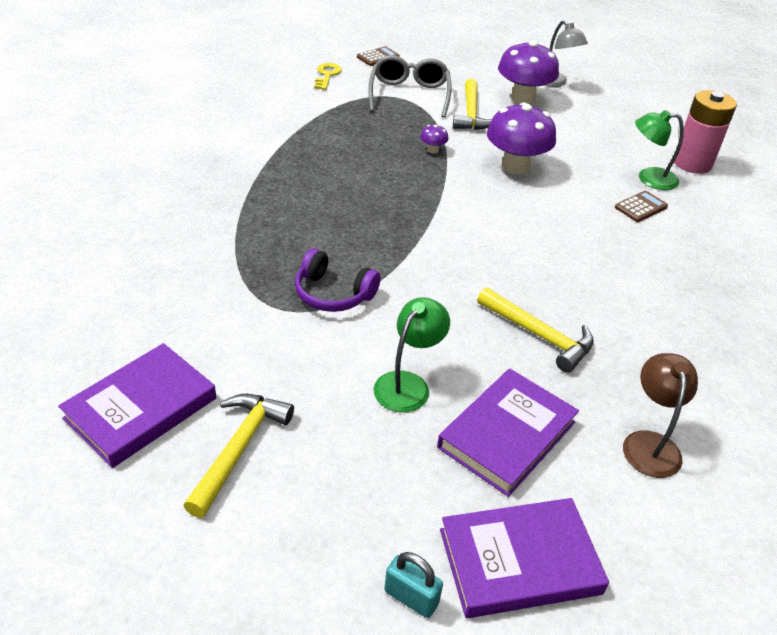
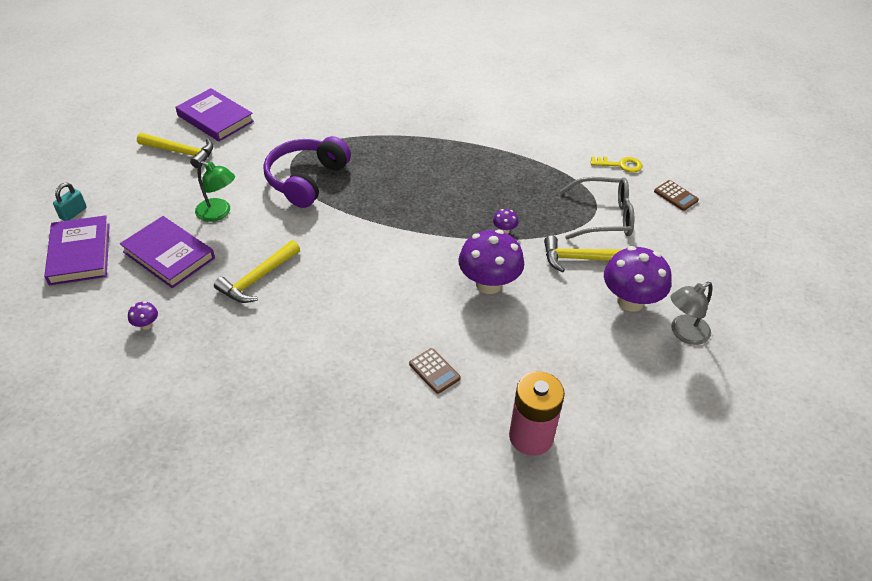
camera: 90 degrees right, 5 degrees up
purple headphones [295,248,381,312] -> purple headphones [263,136,351,208], size x1.55
brown lamp [623,353,698,478] -> purple mushroom [128,301,158,330]
green lamp [635,110,684,190] -> none

